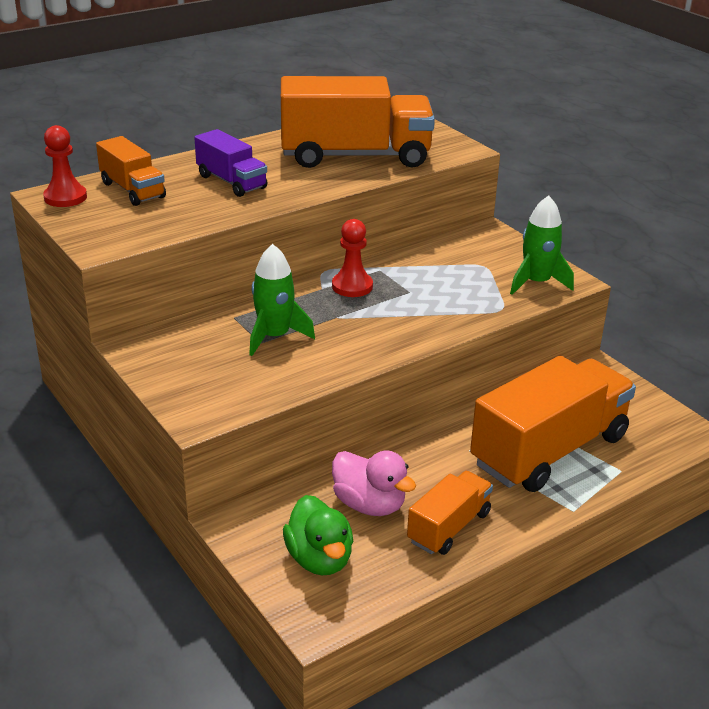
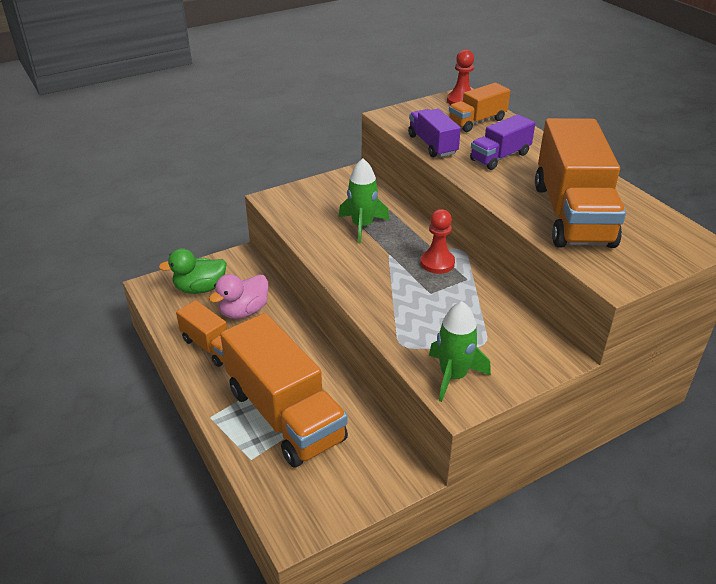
camera: 95 degrees right, 5 degrees up
none -> purple truck [408,109,461,157]

